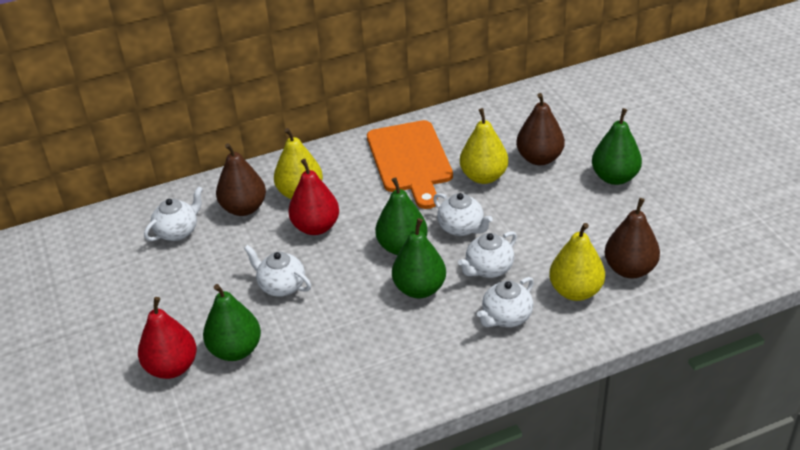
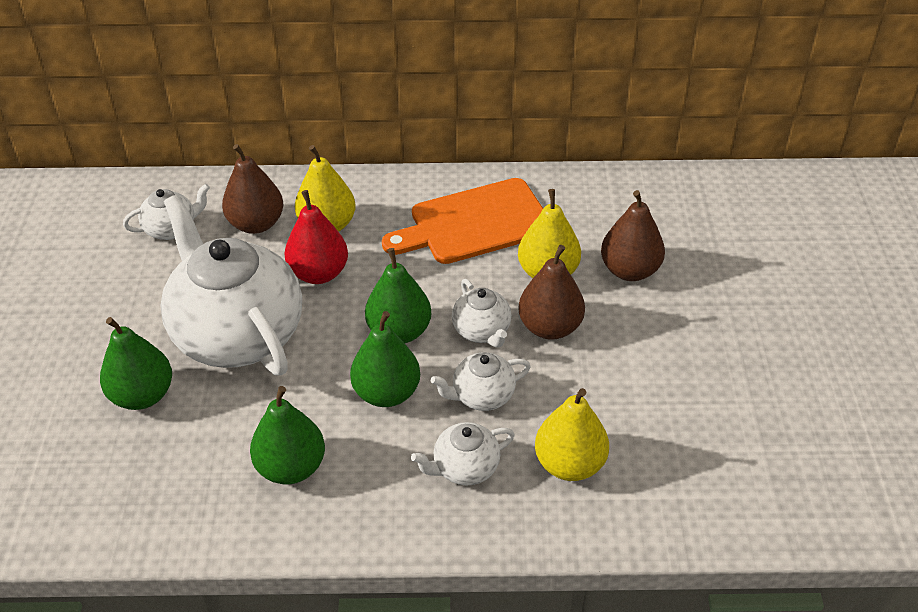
camera: 20 degrees right, 5 degrees up
red pear [138,297,197,379] -> none
white teapot [244,245,311,297] -> white teapot [160,195,302,376], size x2.28
orange cutting board [367,120,453,209] -> orange cutting board turned 60 degrees clockwise [382,178,543,264]
green pear [592,108,642,185] -> green pear moved to [250,386,325,485]
brown pear [605,198,660,278] -> brown pear moved to [519,245,585,340]

